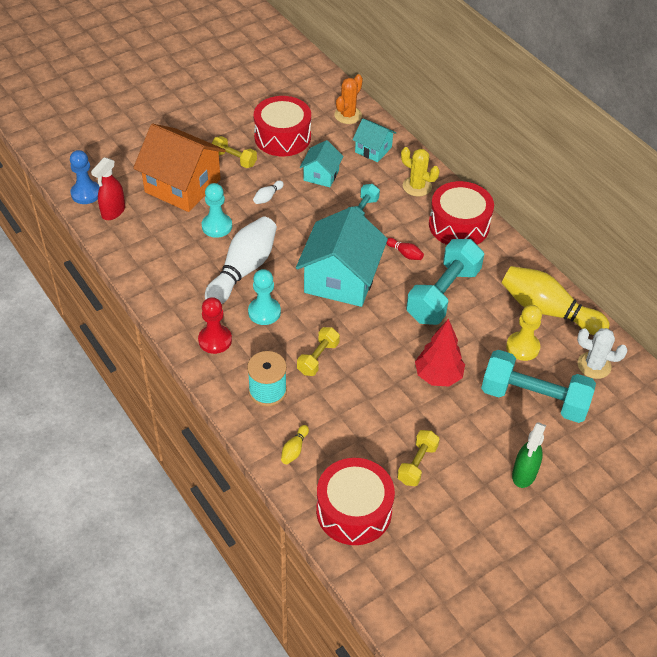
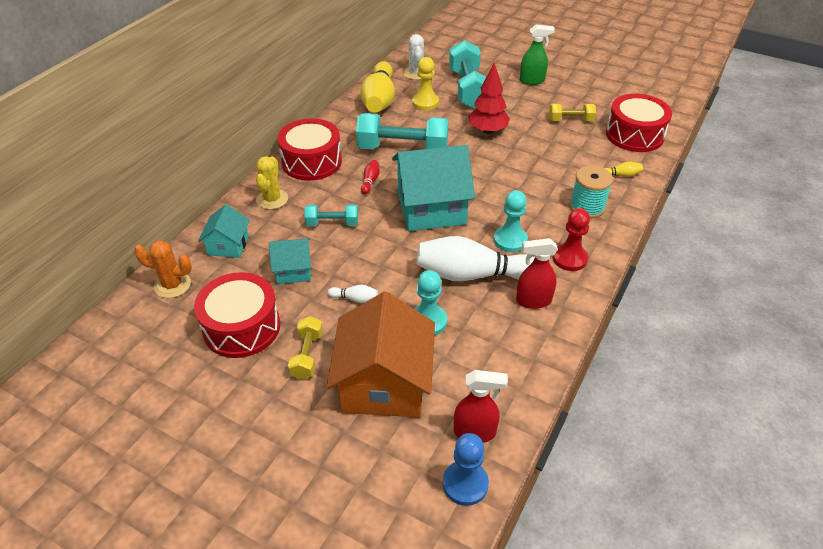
camera: 115 degrees left, 5 degrees down
yellow dumbbell [297,327,340,376] -> none
none -> red spray bottle [516,238,558,309]

